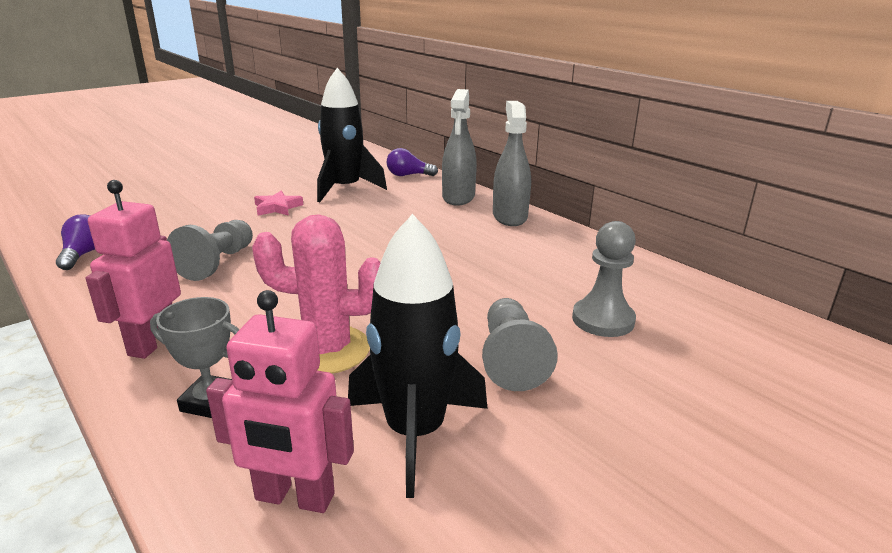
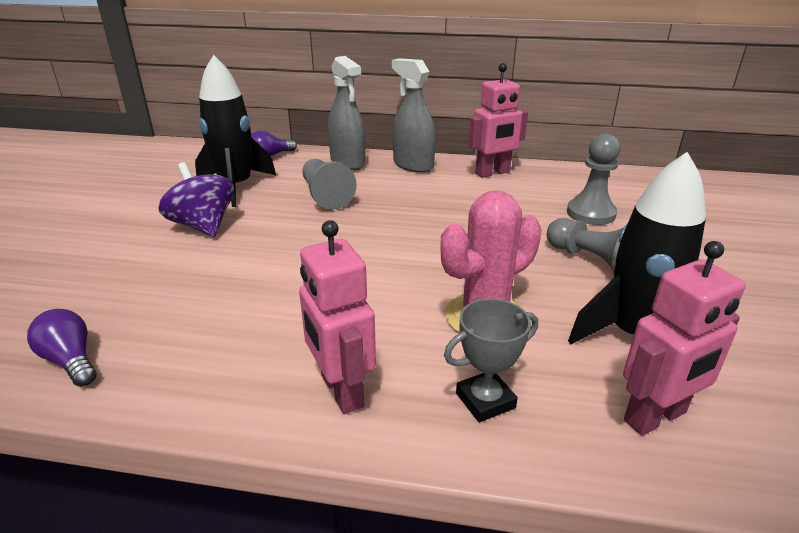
camera: 40 degrees left, 5 degrees up
grey pawn [167,220,253,281] -> grey pawn moved to [302,159,357,209]
pink star [254,190,303,216] -> purple spinning top [159,162,234,237]
none -> pink robot [469,63,528,178]

